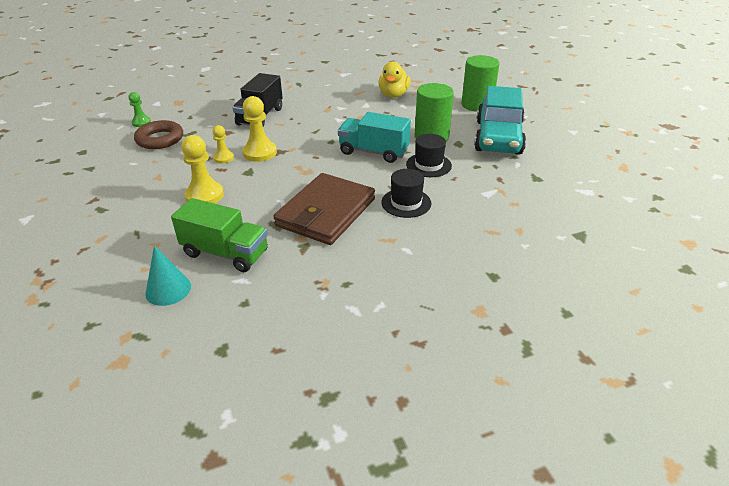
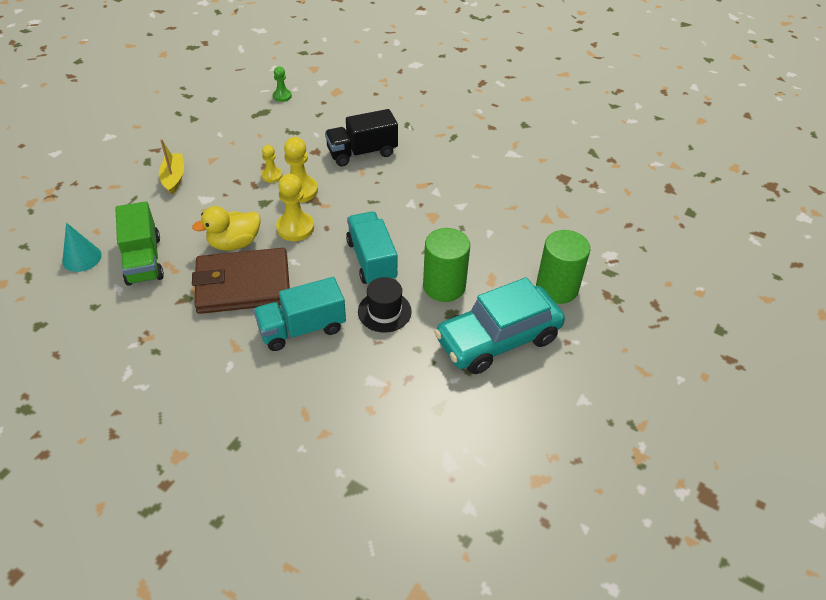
camera: 50 degrees right, 10 degrees up
brown ring [134,120,183,149] -> none
yellow pawn [181,135,224,204] -> yellow pawn moved to [276,174,314,241]
yellow duck [378,62,411,98] -> yellow duck moved to [192,206,261,251]
black hat [381,169,431,218] -> turquoise truck [254,277,346,351]
none -> yellow boat [159,139,184,195]

